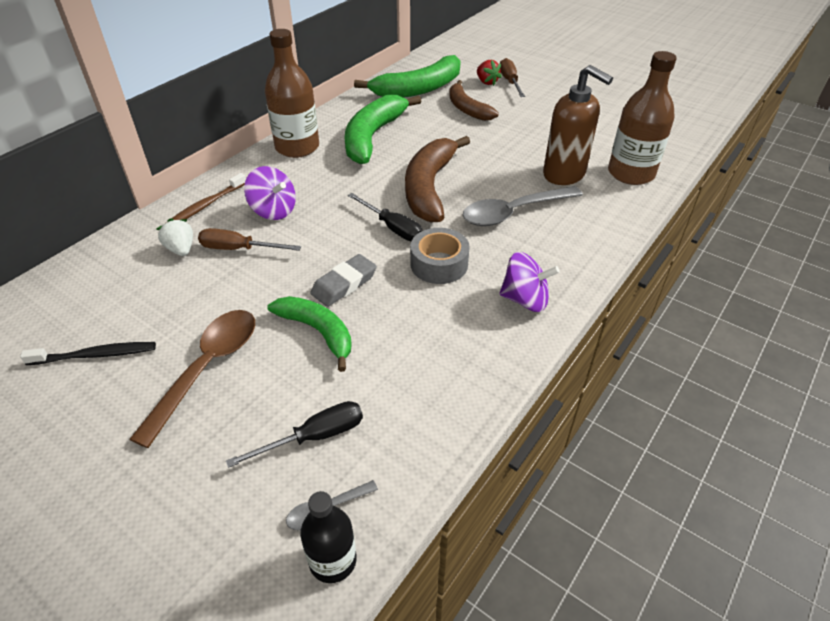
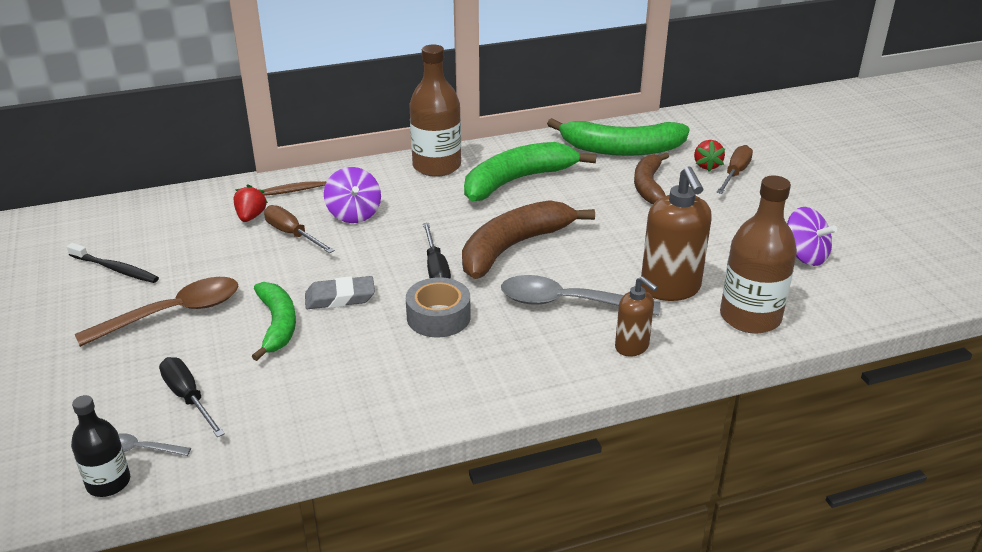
camera: 35 degrees right, 10 degrees down
white strawberry [157,218,193,256] -> red strawberry [234,184,268,222]
black screwdriver [226,401,363,468] -> black screwdriver turned 135 degrees counterclockwise [159,357,225,437]
purple spinning top [499,252,560,312] -> purple spinning top moved to [787,207,837,266]
none -> brown soap dispenser [615,276,658,357]

